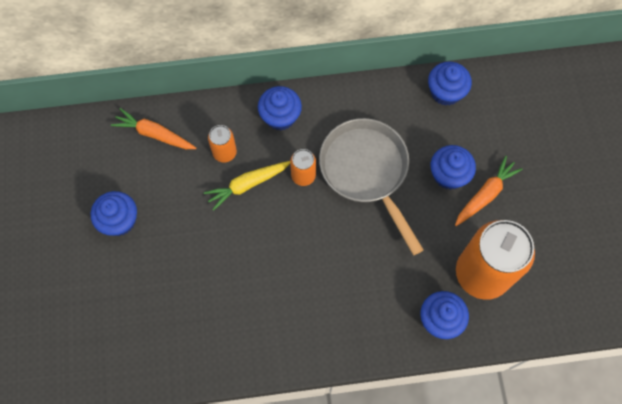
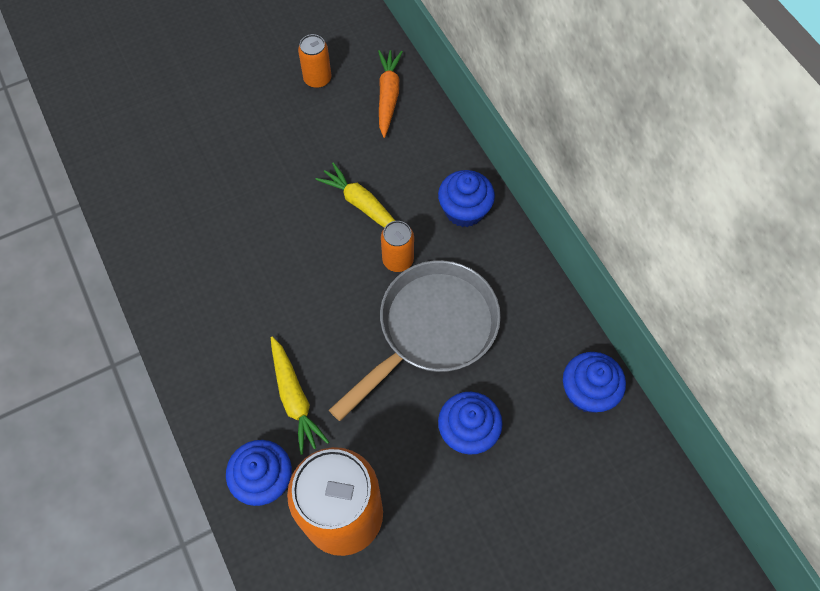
camera: 70 degrees right, 5 degrees down
blue cupcake [91,191,137,236] -> none
orange can [208,125,237,163] -> orange can moved to [298,34,331,88]
orange carrot [455,156,523,226] -> none
none -> yellow carrot [271,337,329,455]

